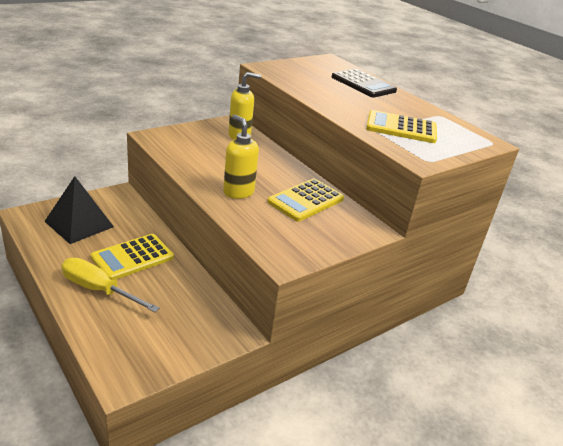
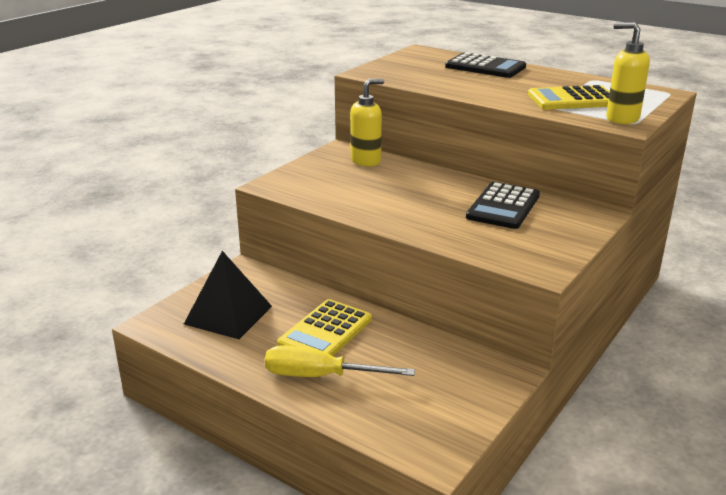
camera: 15 degrees left, 5 degrees down
yellow soap dispenser [223,115,259,199] -> yellow soap dispenser moved to [606,22,650,124]
yellow calculator [267,179,344,222] -> black calculator [466,182,540,229]

